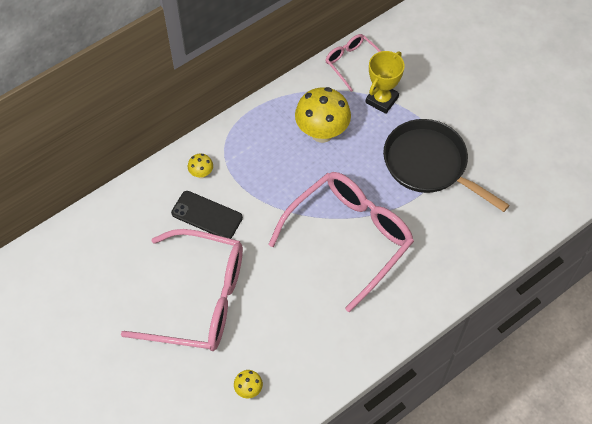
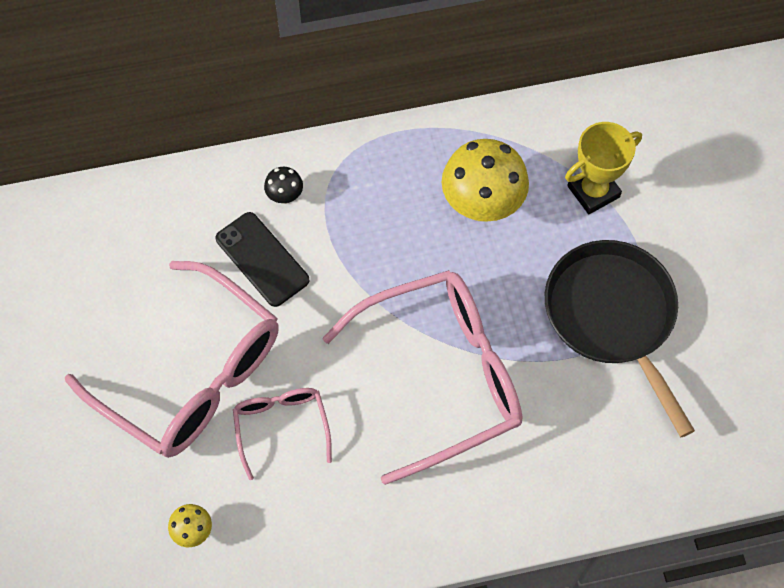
camera: 25 degrees right, 5 degrees up
yellow mushroom [188,153,213,179] -> black mushroom [264,167,303,204]
pink glasses [325,34,381,92] -> pink glasses moved to [233,388,332,480]

